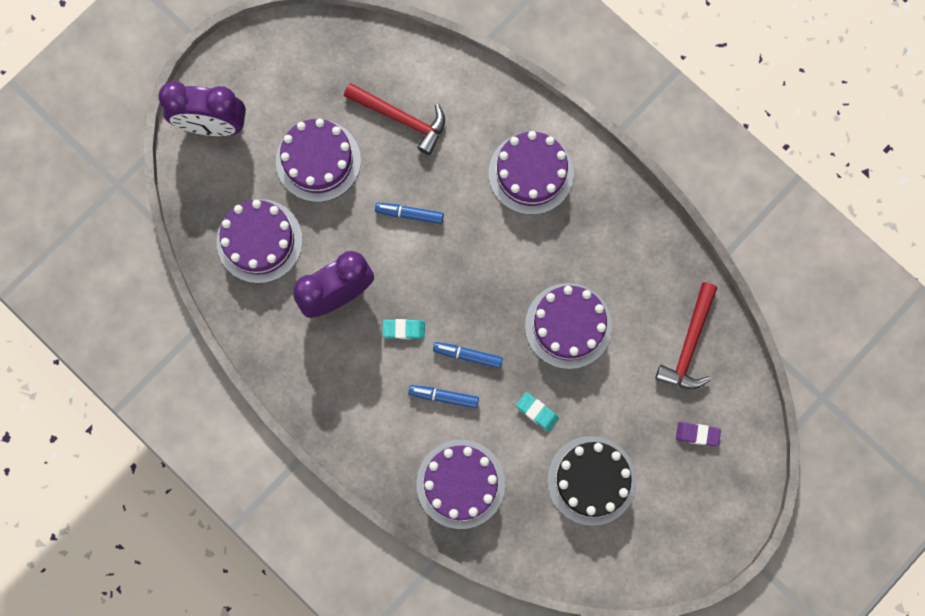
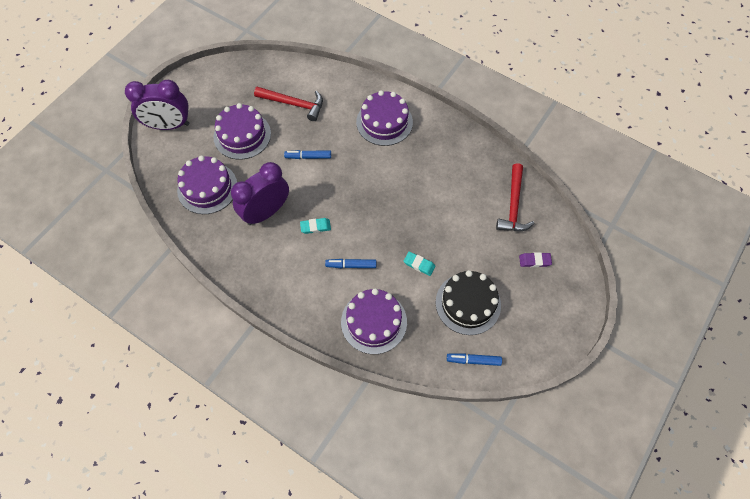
camera: 10 degrees left, 15 degrees down
blue marker [433,342,503,368] -> blue marker moved to [447,353,502,366]
purple cake [525,283,612,369] -> none

